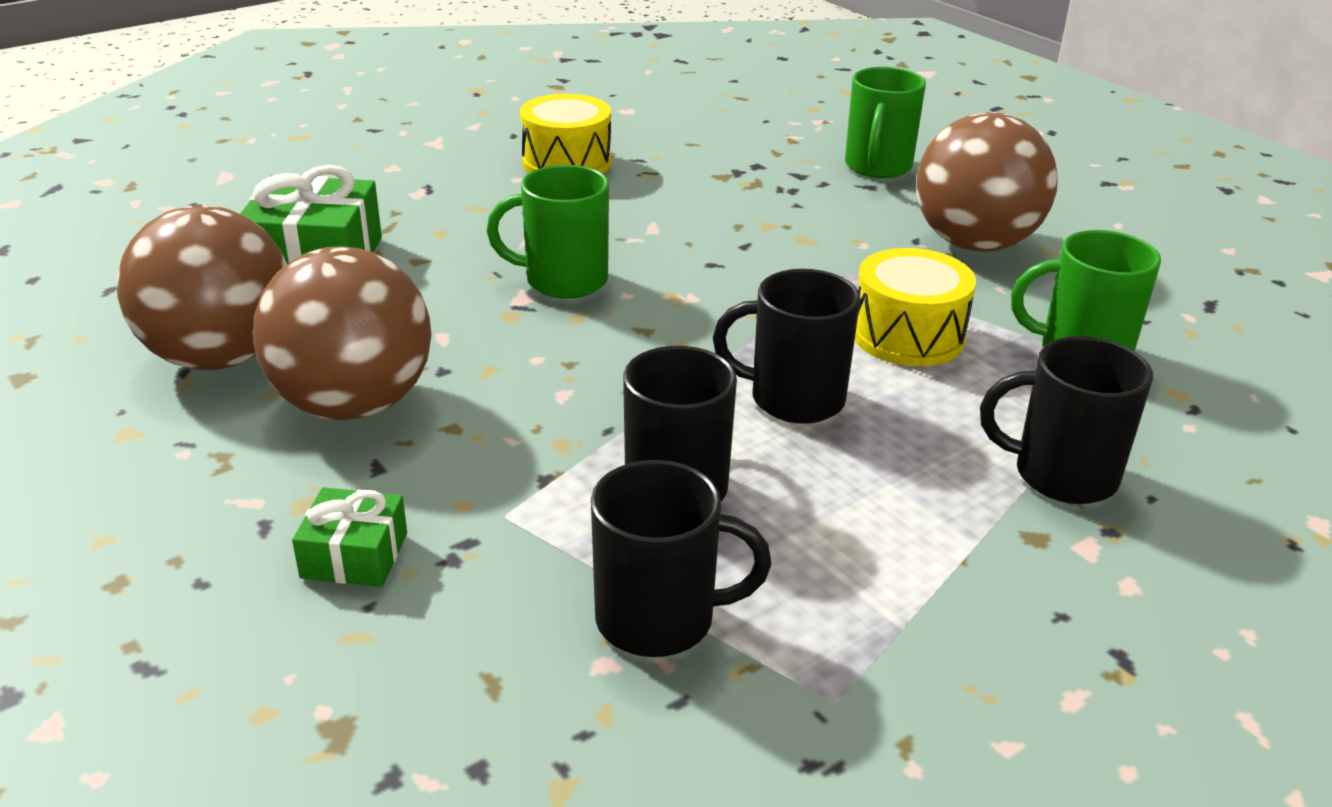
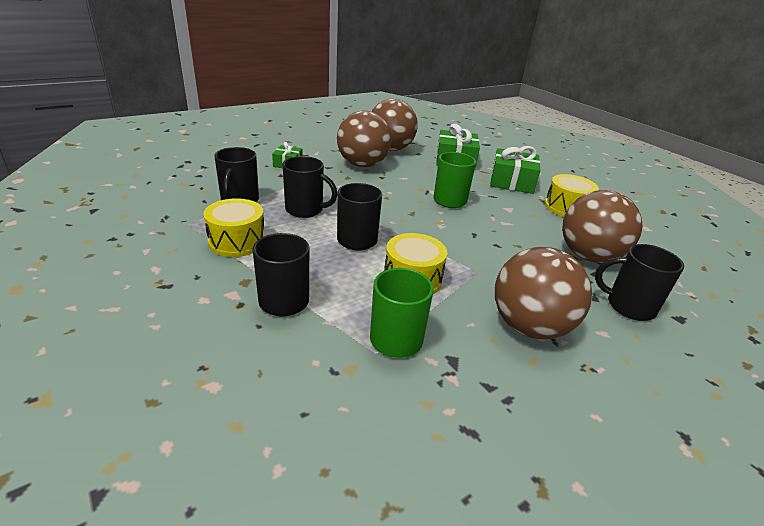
camera: 90 degrees right, 0 degrees up
green mug [845,67,926,178] -> black mug [595,244,684,321]
none -> yellow drum [203,198,265,257]
none -> green gift [490,146,540,194]
none -> brown ball [562,190,643,263]

